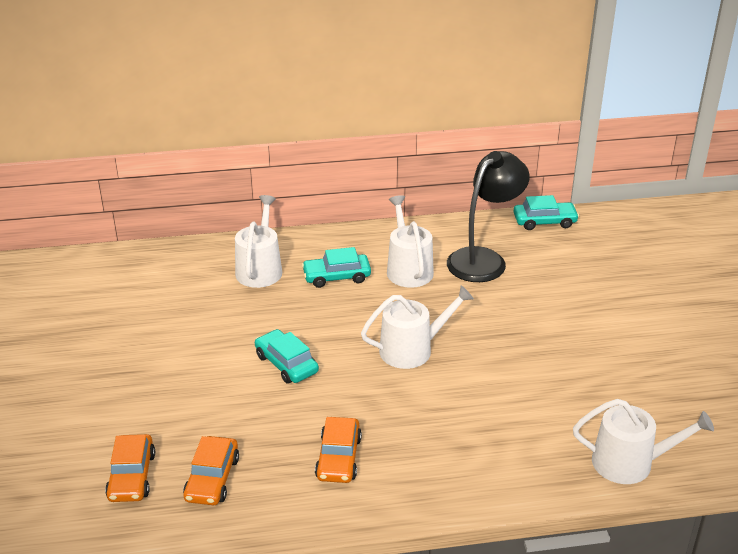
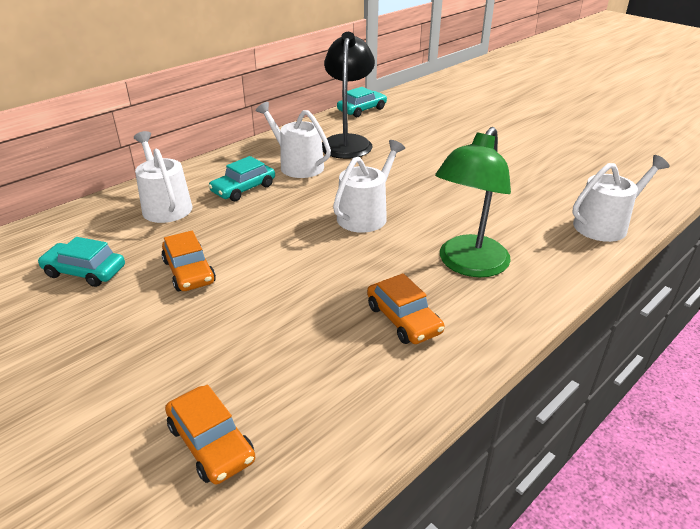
camera: 35 degrees left, 0 degrees up
orange car [183,436,239,505] -> orange car moved to [161,231,216,291]
turquoise car [255,329,319,384] -> turquoise car moved to [38,237,125,287]
none -> green lamp [435,127,511,277]

